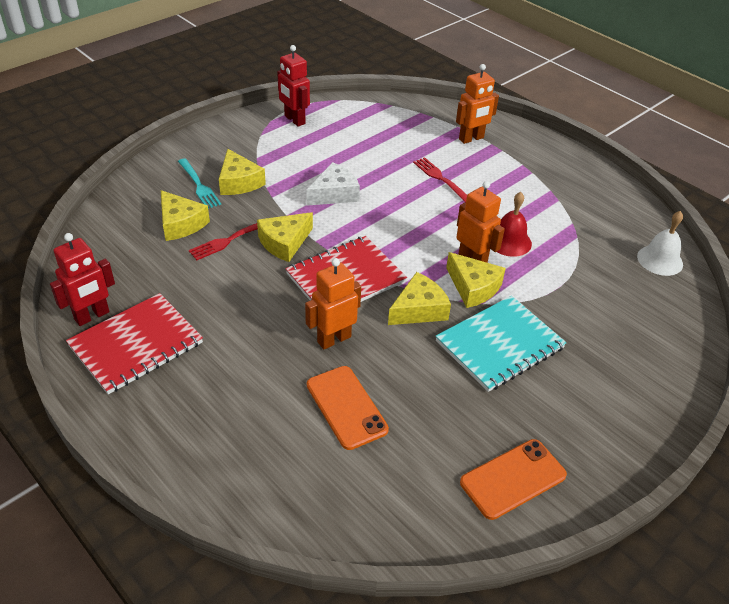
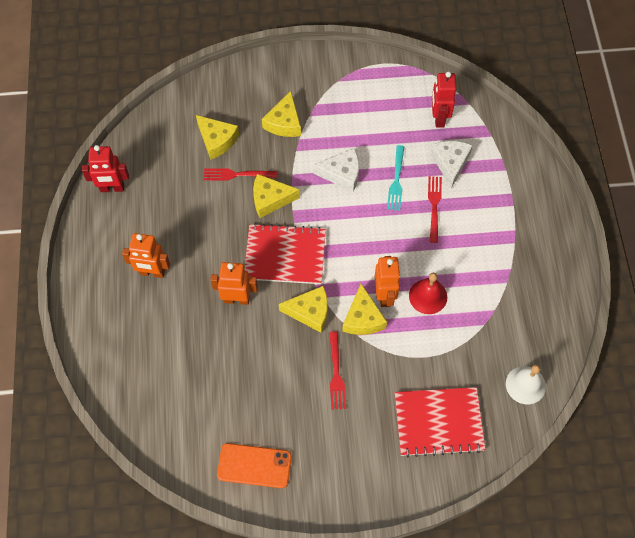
camera: 40 degrees right, 20 degrees up
red notebook [66,293,203,394] -> red notebook moved to [395,387,485,457]
yellow cheese [161,190,210,241] -> yellow cheese turned 45 degrees counterclockwise [196,115,239,160]
turquoise fork [178,158,221,209] -> turquoise fork moved to [387,145,404,211]
red robot [277,45,310,127] -> red robot moved to [432,72,456,128]
orange phone [307,366,389,450] -> none
turquoise notebook [435,296,567,392] -> red fork [329,331,346,410]
orange robot [456,64,499,144] -> orange robot moved to [122,233,170,278]
none -> white cheese [430,141,473,188]

